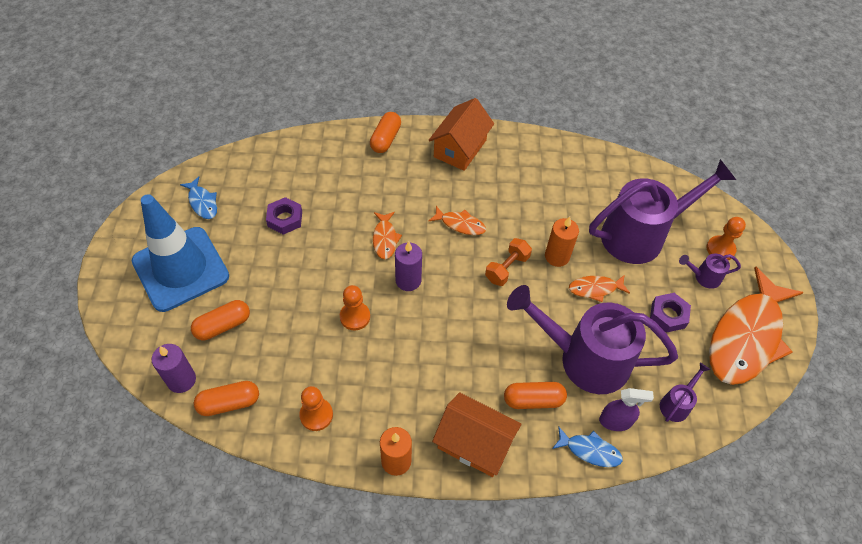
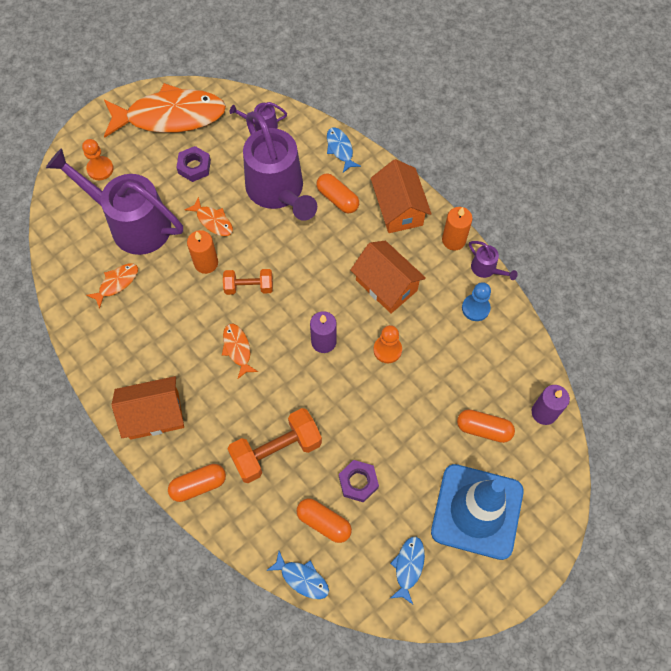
camera: 130 degrees left, 10 degrees up
orange capsule [194,381,259,416] -> orange capsule moved to [297,498,352,543]
orange pawn [299,386,333,431] -> blue pawn [462,282,491,321]
orange fish [373,212,402,259] -> orange fish moved to [86,263,138,309]
purple spray bottle [599,388,654,431] -> none
purple watering can [679,253,741,289] -> purple watering can moved to [469,241,518,280]
none -> orange dumbbell [228,408,322,483]
none -> blue fish [266,551,329,599]
none -> orange house [350,241,426,314]

